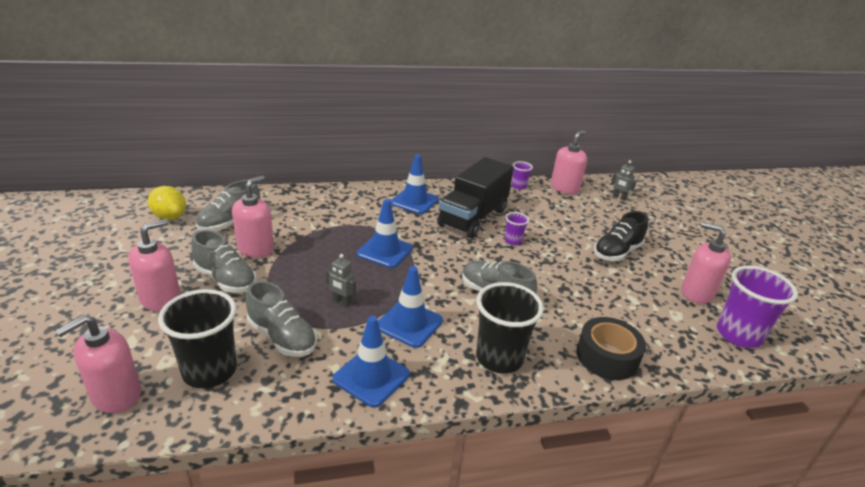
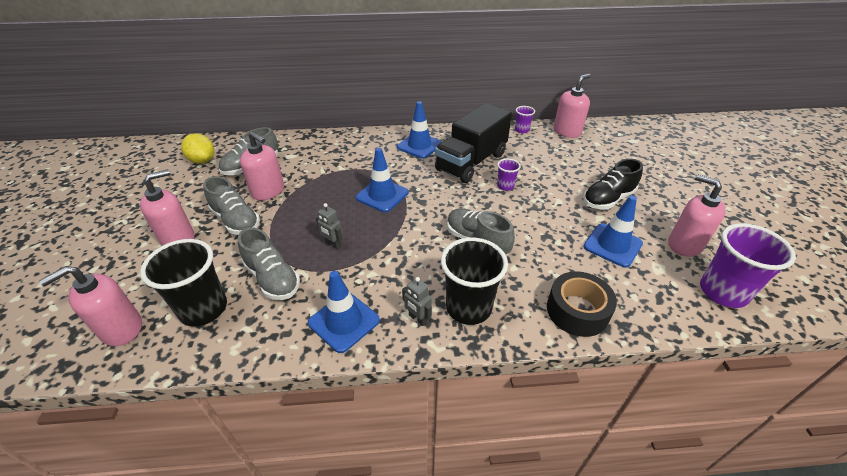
camera: 10 degrees right, 10 degrees up
pink soap dispenser [232,176,274,258] -> pink soap dispenser turned 90 degrees clockwise [240,131,284,201]
blue traffic cone [378,266,443,348] -> blue traffic cone moved to [583,195,643,268]
grey robot [611,160,637,201] -> grey robot moved to [402,277,432,326]

